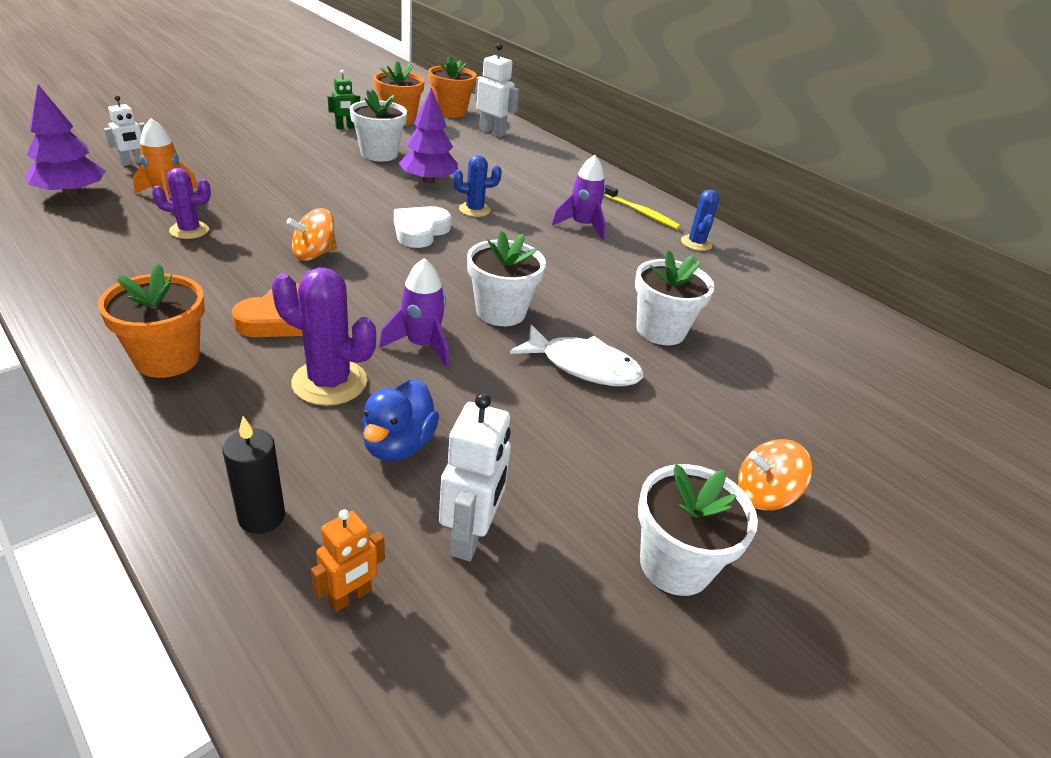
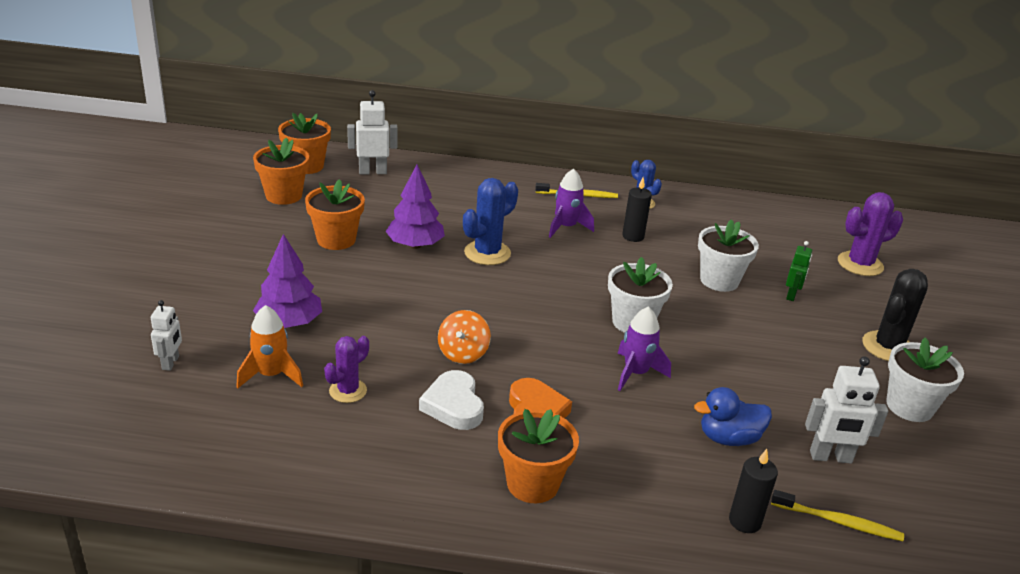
camera: 40 degrees left, 5 degrees down
purple tree [26,85,105,197] -> purple tree moved to [253,234,322,328]
purple cactus [272,267,376,406] -> purple cactus moved to [838,192,903,276]
orange robot [311,509,385,612] -> yellow toothbrush [771,490,904,541]
green robot [328,70,360,129] -> green robot moved to [786,241,812,301]
white flower pot [350,90,407,161] -> orange flower pot [305,179,365,250]
blue duck [362,379,439,461] -> blue duck turned 105 degrees clockwise [694,387,772,446]
white heart [394,206,451,248] -> white heart moved to [419,370,484,430]
white robot [439,393,511,561] -> white robot turned 120 degrees clockwise [805,356,888,463]
blue cactus [453,155,502,217] -> blue cactus [463,178,518,265], size x1.56
white fish [510,325,643,386] -> none
orange spinning top [738,439,812,510] -> black cactus [862,269,928,361]
none -> black candle [622,177,652,242]

